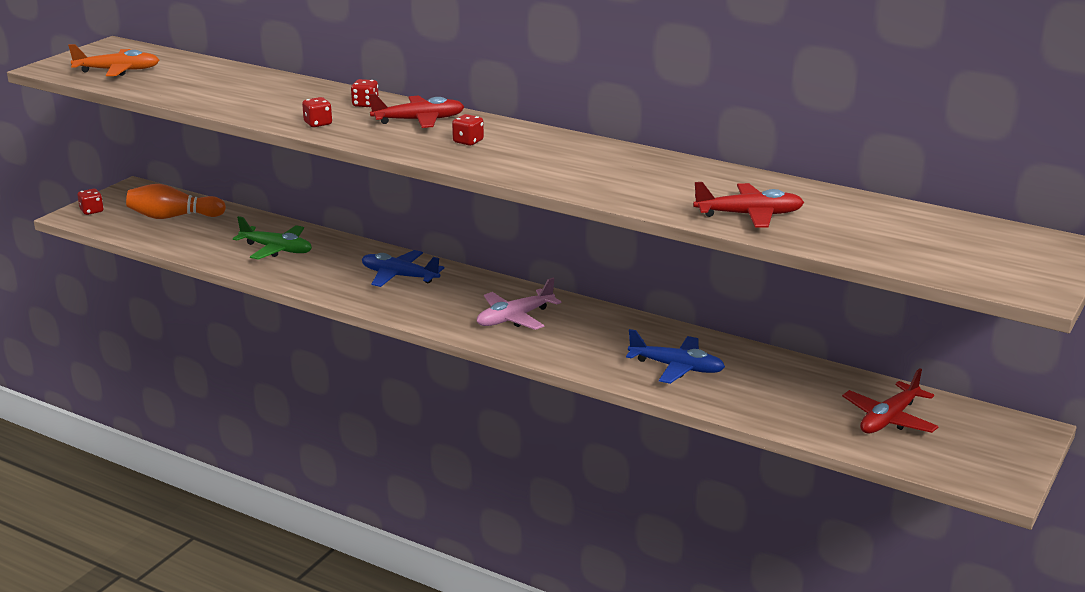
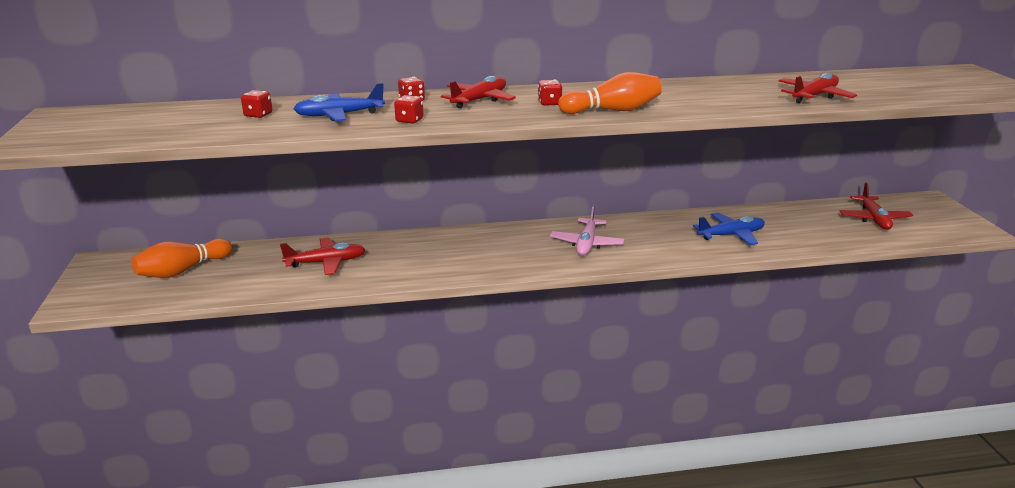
camera: 40 degrees left, 0 degrees up
orange plane [68,44,159,76] -> none
red dice [77,189,104,215] -> red dice moved to [241,90,272,118]
green plane [233,216,312,260] -> red plane [280,237,366,275]
blue plane [362,250,444,287] -> blue plane moved to [294,83,385,121]
none -> orange bowling pin [558,72,662,114]

